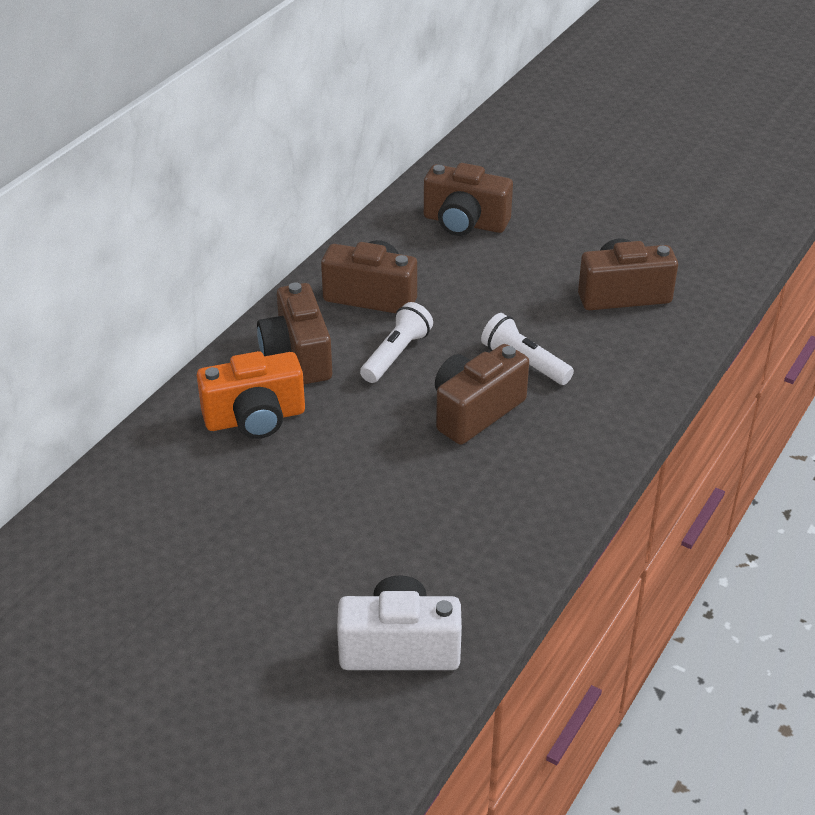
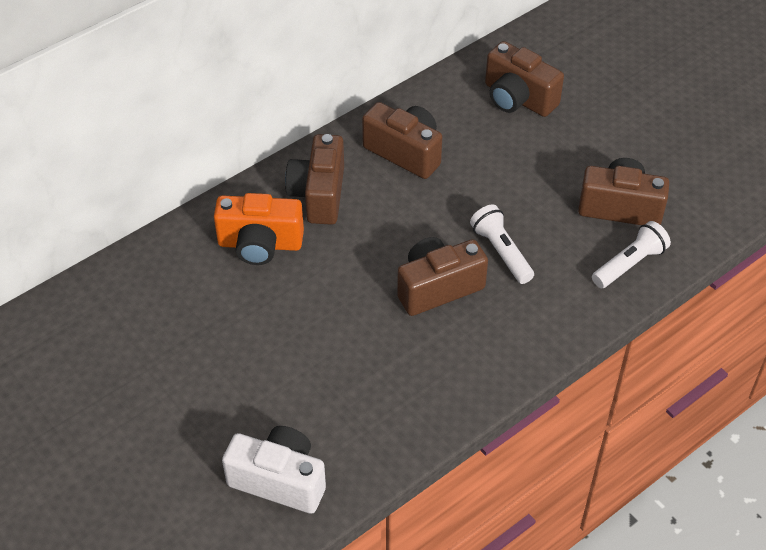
camera: 20 degrees right, 10 degrees up
white flashlight [360,302,433,383] -> white flashlight moved to [592,221,671,288]

